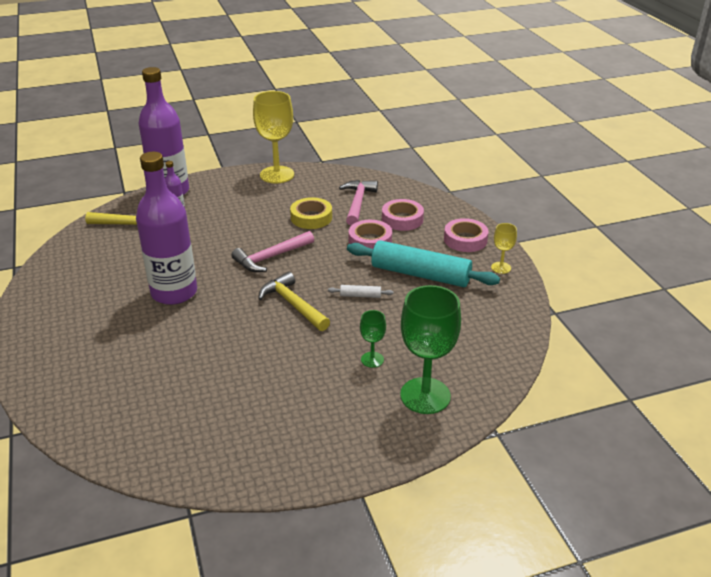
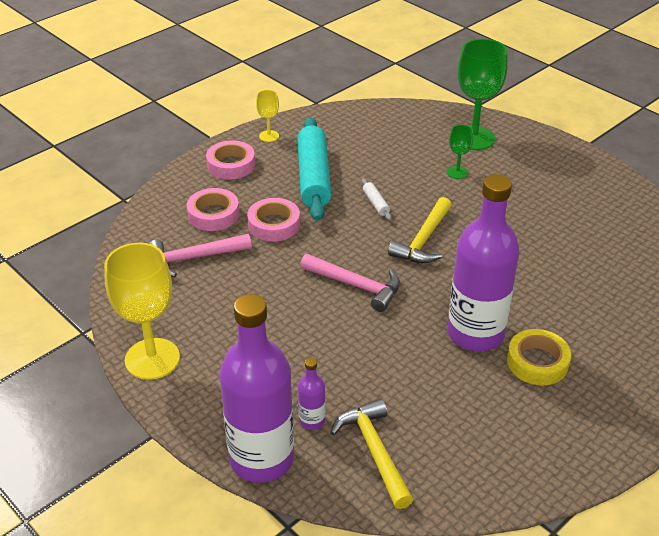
camera: 115 degrees left, 5 degrees up
yellow tape [290,197,332,229] -> yellow tape moved to [507,329,571,385]

